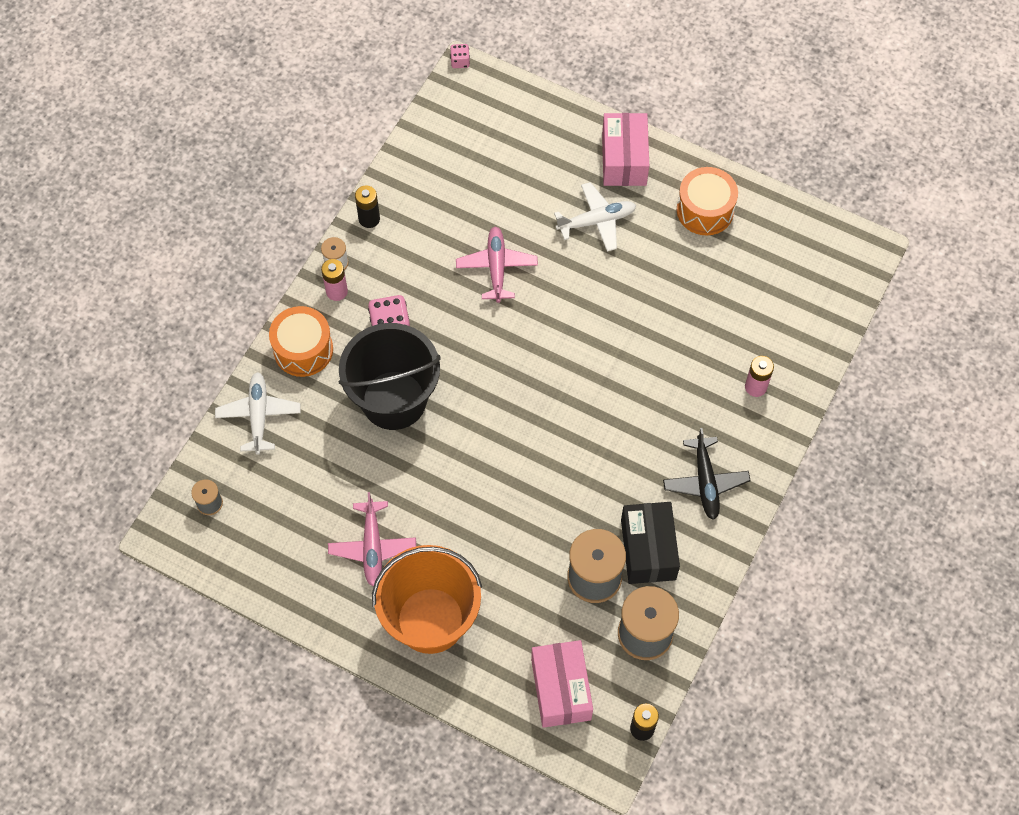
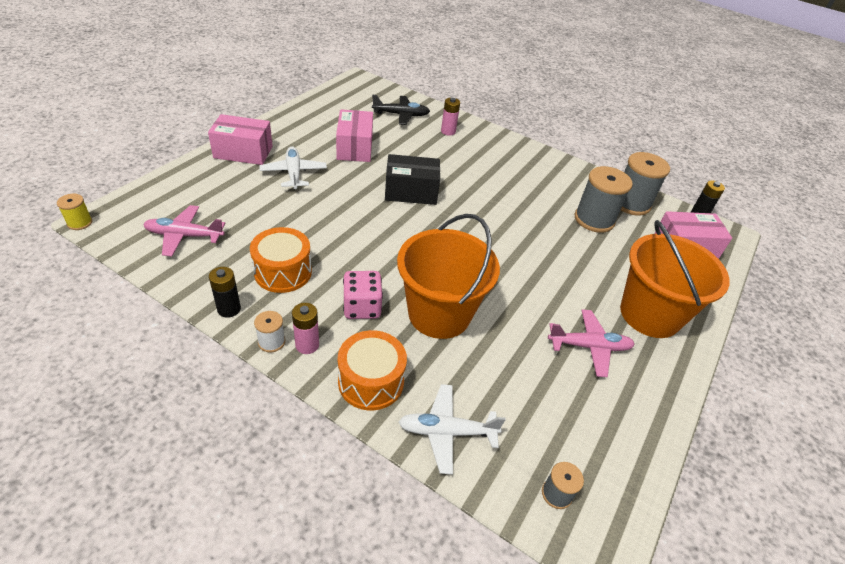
camera: 90 degrees left, 20 degrees down
black bucket [338,323,440,430] -> orange bucket [397,214,500,339]
pink dice [450,44,470,68] -> yellow spool [57,194,92,230]
pink plane [456,227,538,303] -> pink plane moved to [143,205,225,256]
black box [621,502,680,584] -> black box moved to [385,154,440,205]
black plane [663,428,751,520] -> black plane moved to [372,94,430,125]
orange drum [677,167,738,235] -> orange drum moved to [250,227,312,293]
none -> pink box [336,109,373,162]

